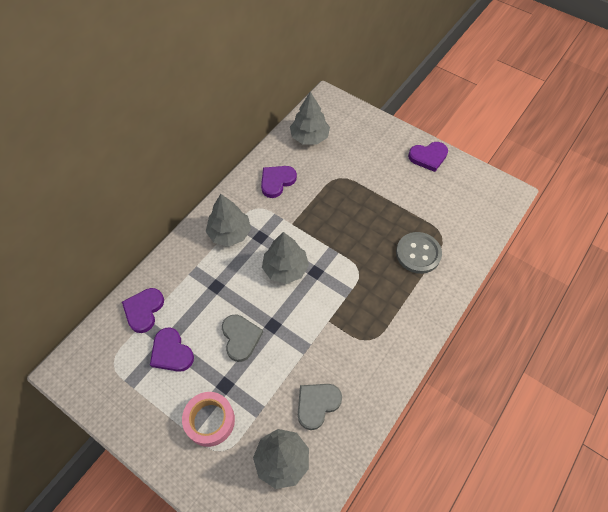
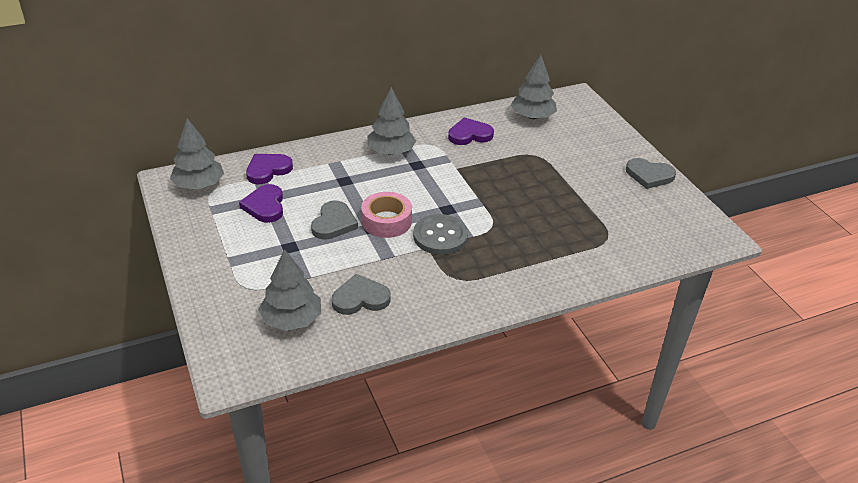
camera: 30 degrees right, 20 degrees down
pink tape [182,392,235,447] -> pink tape moved to [361,192,412,238]
grey tree [262,232,309,284] -> grey tree moved to [170,118,224,190]
grey button [396,232,442,274] -> grey button moved to [413,214,468,255]
purple heart [408,142,448,172] -> grey heart [626,158,676,189]

